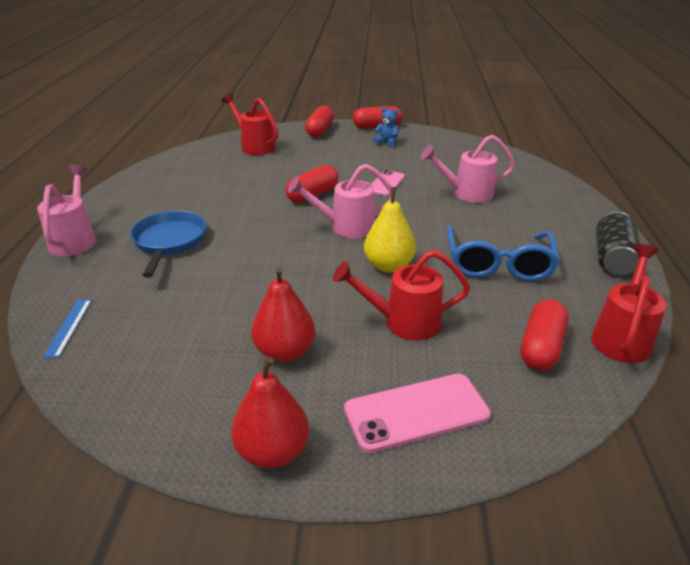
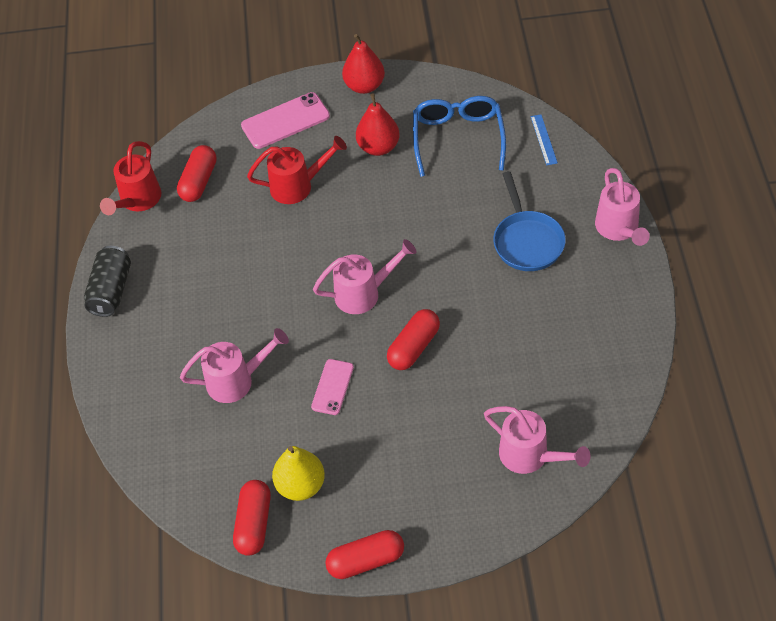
camera: 175 degrees right, 20 degrees up
red watering can [221,93,278,155] -> pink watering can [484,406,591,474]
red capsule [305,106,334,137] -> red capsule moved to [233,480,271,556]
yellow pear [364,187,416,273] -> yellow pear moved to [272,446,325,501]
blue teddy bear [373,107,399,147] -> none
blue glasses [447,225,560,281] -> blue glasses moved to [413,96,506,177]

